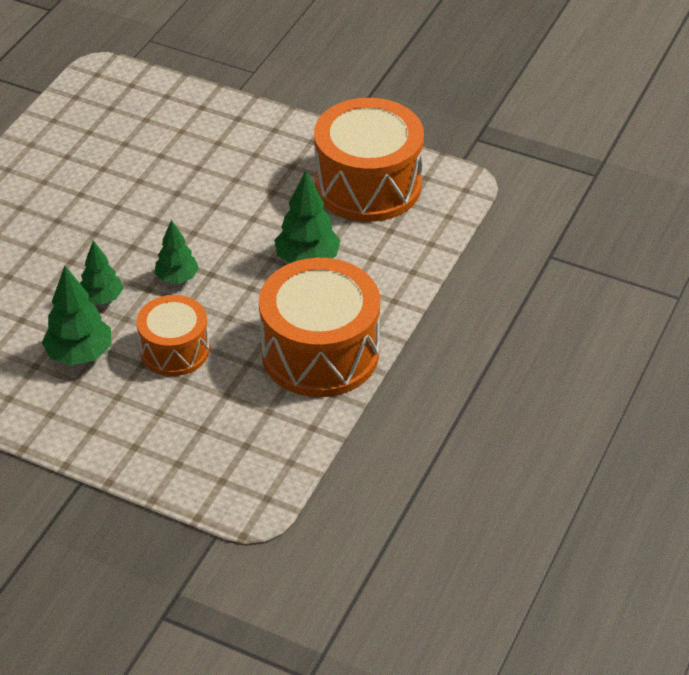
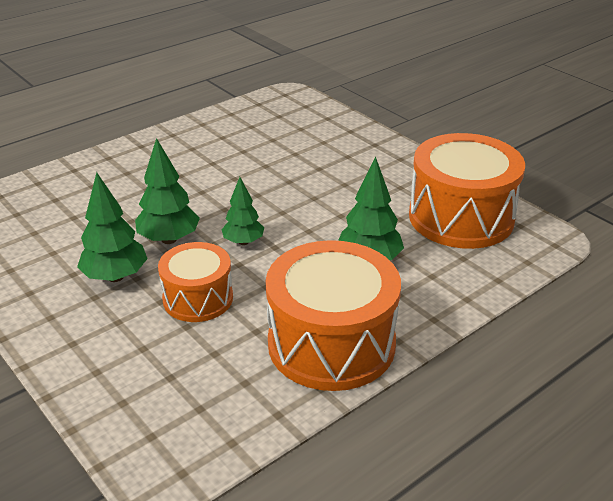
camera: 25 degrees right, 10 degrees down
green tree [80,240,123,305] -> green tree [135,138,200,244], size x1.50

